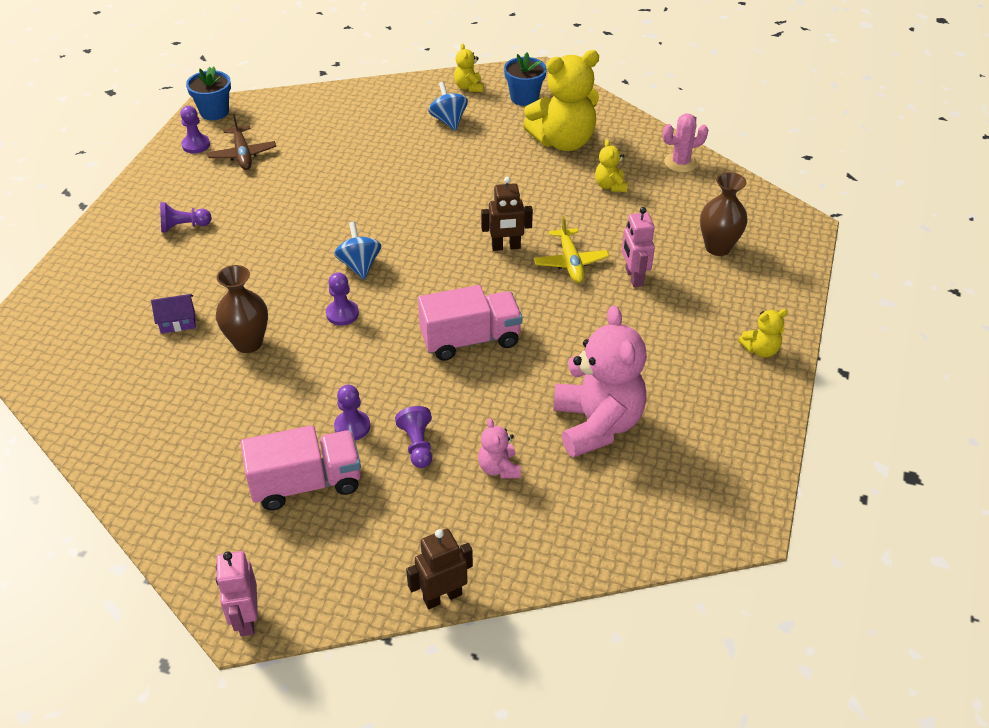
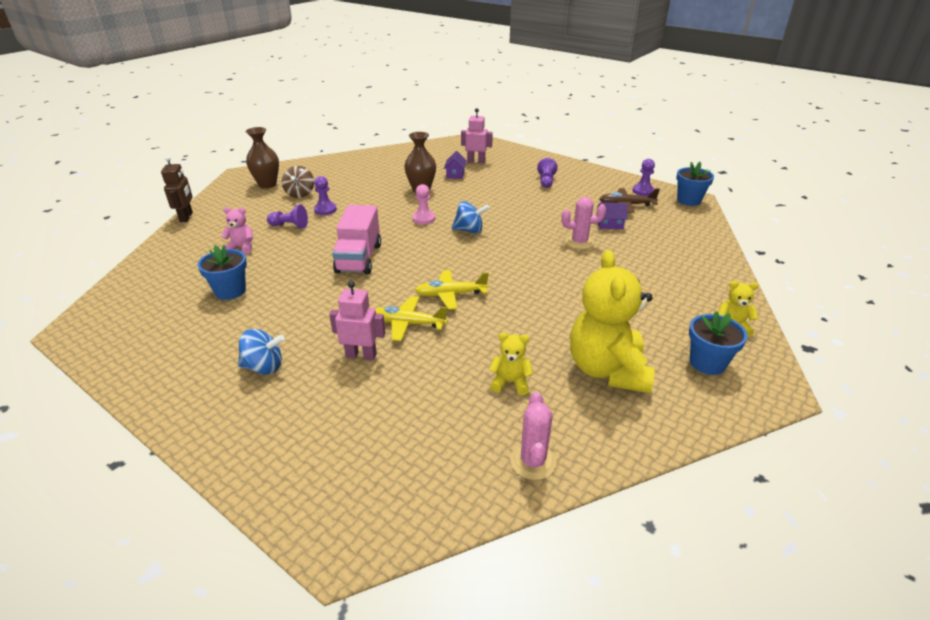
camera: 110 degrees right, 10 degrees down
pink robot [216,551,258,636] -> pink robot moved to [461,108,493,163]
pink truck [241,425,361,511] -> brown spinning top [282,166,314,198]
purple pawn [326,272,359,326] -> pink pawn [413,184,435,224]
blue spinning top [428,82,468,131] -> blue spinning top moved to [238,329,285,375]
brown robot [481,177,533,251] -> yellow plane [415,270,489,310]
pink teddy bear [553,305,647,458] -> blue flower pot [197,245,247,300]
brown vase [700,172,748,256] -> brown vase moved to [246,127,279,188]
yellow teddy bear [738,309,788,357] -> none
none -> pink cactus [562,197,606,249]
none -> purple house [598,202,628,229]

